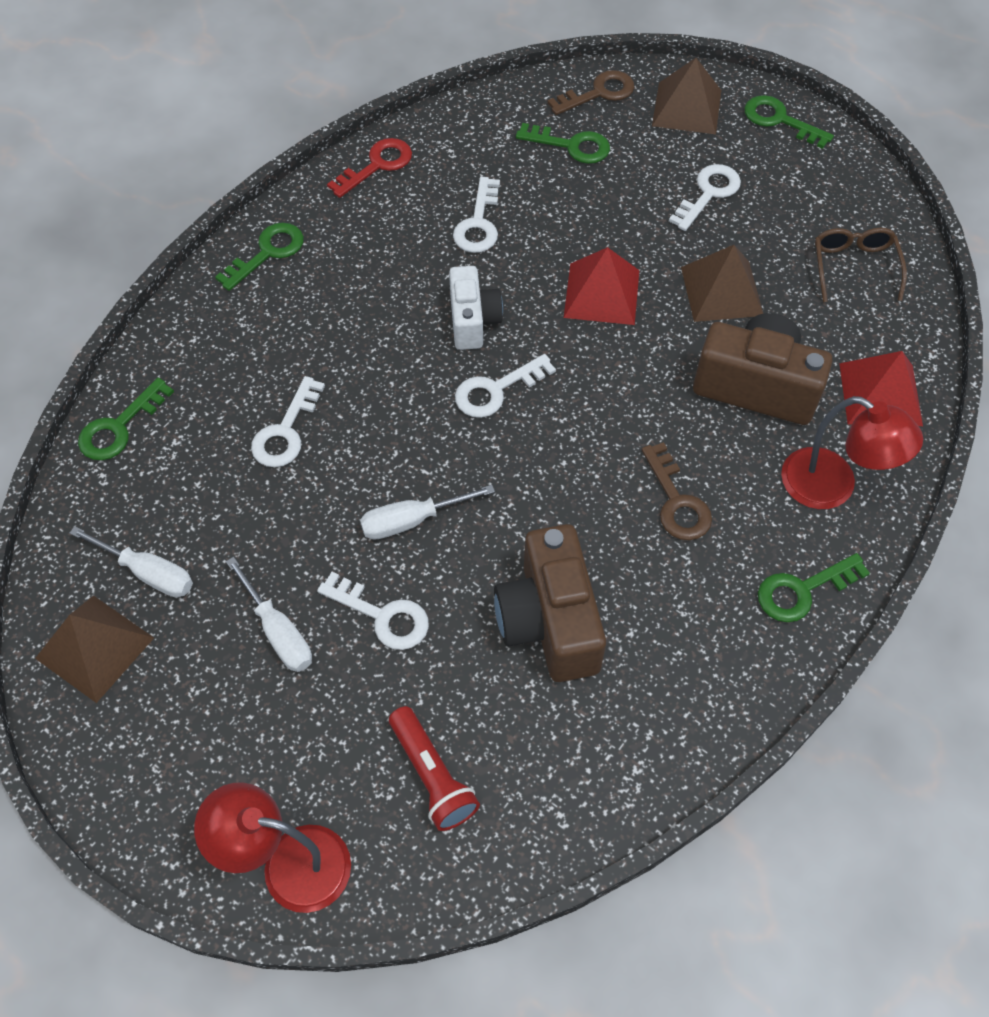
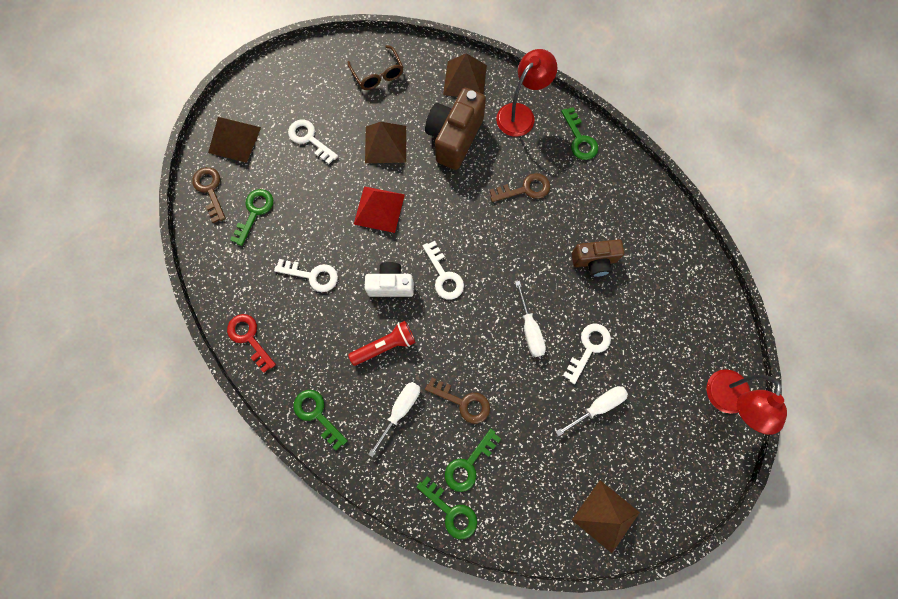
camera: 85 degrees left, 15 degrees up
white screwdriver [69,526,193,598] -> white screwdriver moved to [368,382,420,457]
white key [251,376,325,467] -> brown key [425,378,490,424]
red flashlight [389,706,480,831] -> red flashlight moved to [348,321,416,366]
brown camera [494,524,606,682] -> brown camera [571,239,624,277], size x0.63
green key [744,95,834,149] -> green key moved to [445,429,501,492]
brown glasses [815,228,907,302] -> brown glasses turned 120 degrees counterclockwise [347,45,403,90]
red pyramid [839,351,923,426] -> brown pyramid [443,53,487,97]

